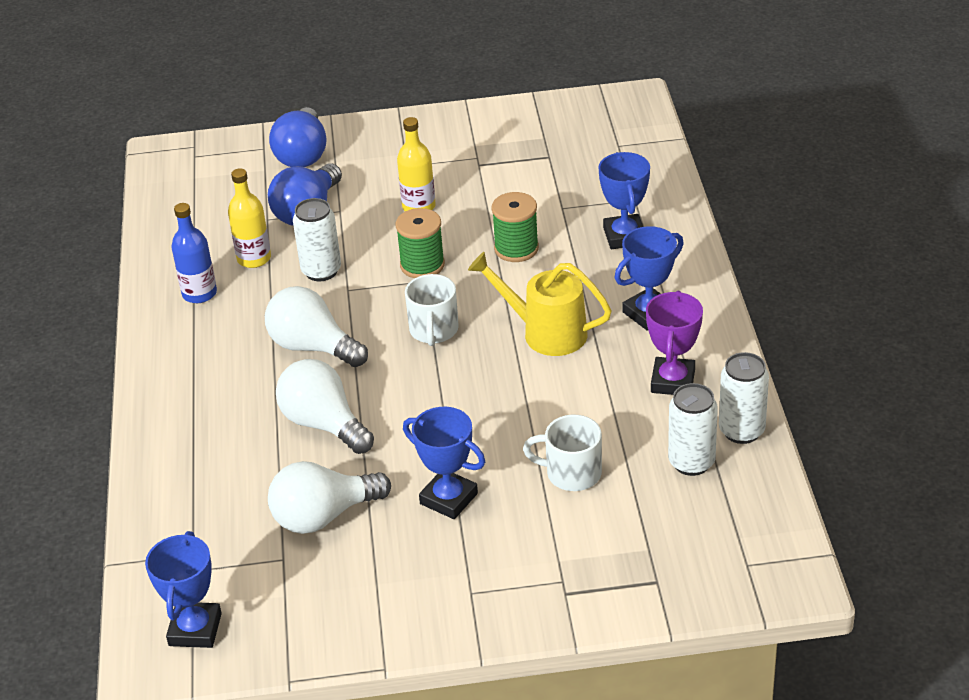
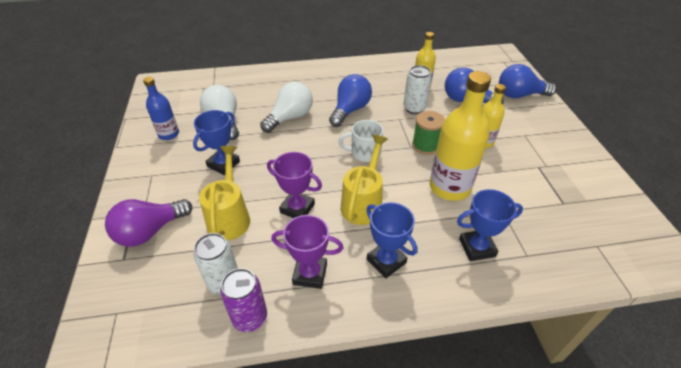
camera: 85 degrees right, 5 degrees up
blue trophy [145,531,222,648] -> none
blue bottle [171,203,217,303] -> blue bottle moved to [143,77,179,140]
white light bulb [265,286,368,367] -> blue light bulb [329,74,372,127]
green spool [491,192,539,262] -> yellow bottle [430,71,491,201]
white mug [523,415,602,491] -> yellow watering can [199,146,250,240]
white can [719,352,769,444] -> purple can [220,268,267,332]
none -> purple light bulb [105,199,192,247]
none -> purple trophy [267,152,322,218]

